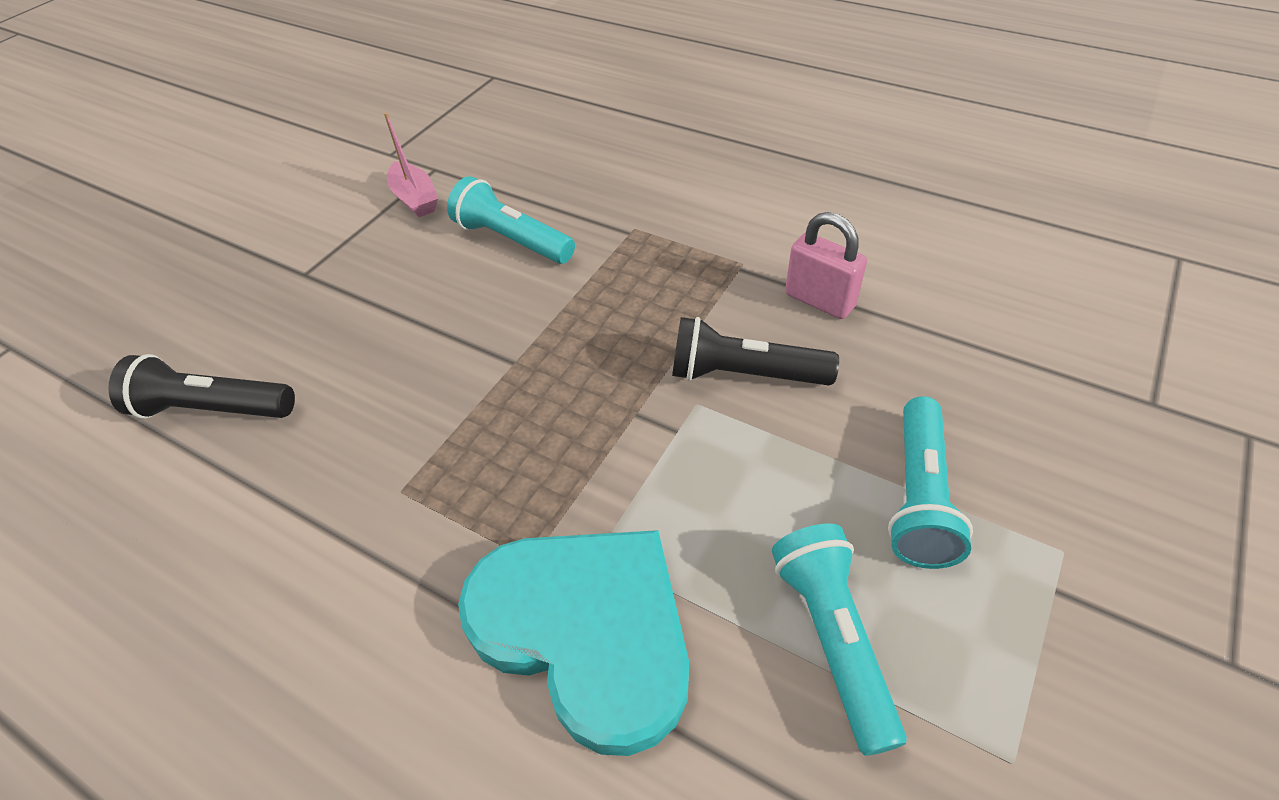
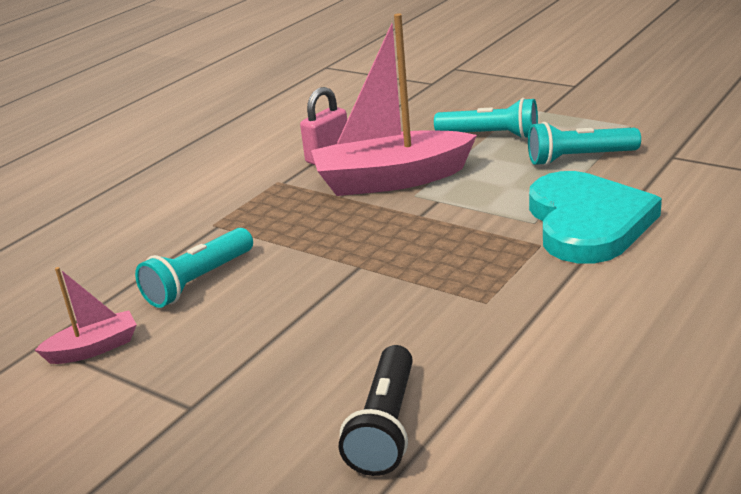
camera: 85 degrees left, 20 degrees down
turquoise heart [458,530,689,756] -> turquoise heart turned 135 degrees clockwise [529,171,662,263]
black flashlight [672,317,839,386] -> pink boat [311,14,477,196]

